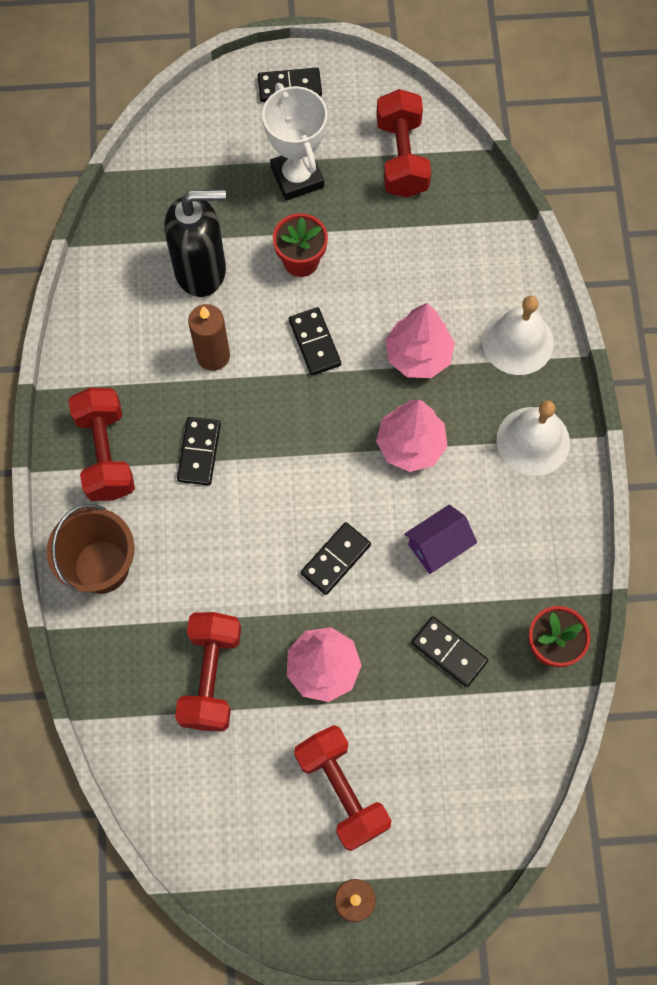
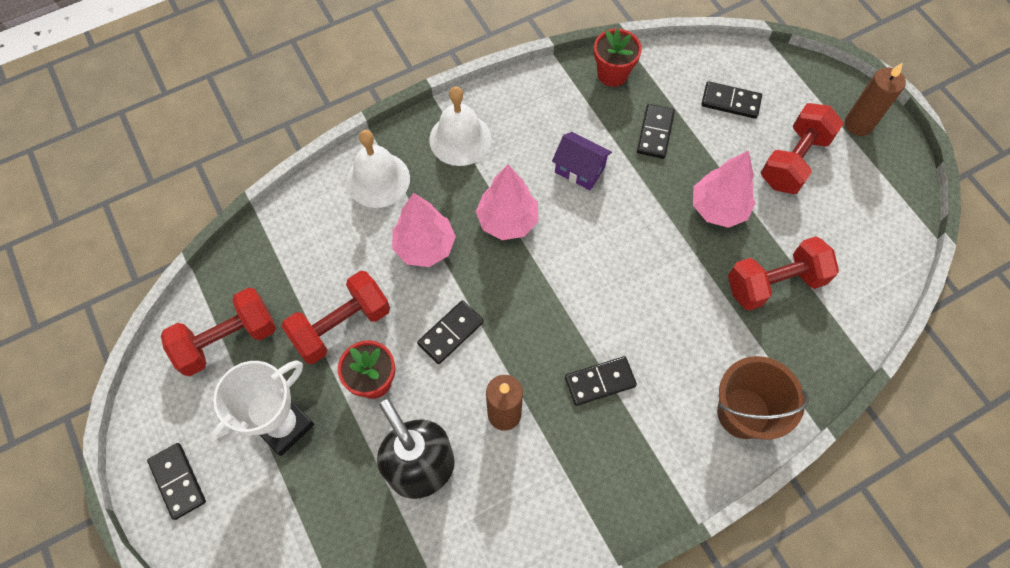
camera: 115 degrees left, 5 degrees down
red dumbbell [68,388,135,501] -> red dumbbell moved to [281,271,390,364]
black domino [301,522,371,595] -> black domino moved to [701,81,762,119]

